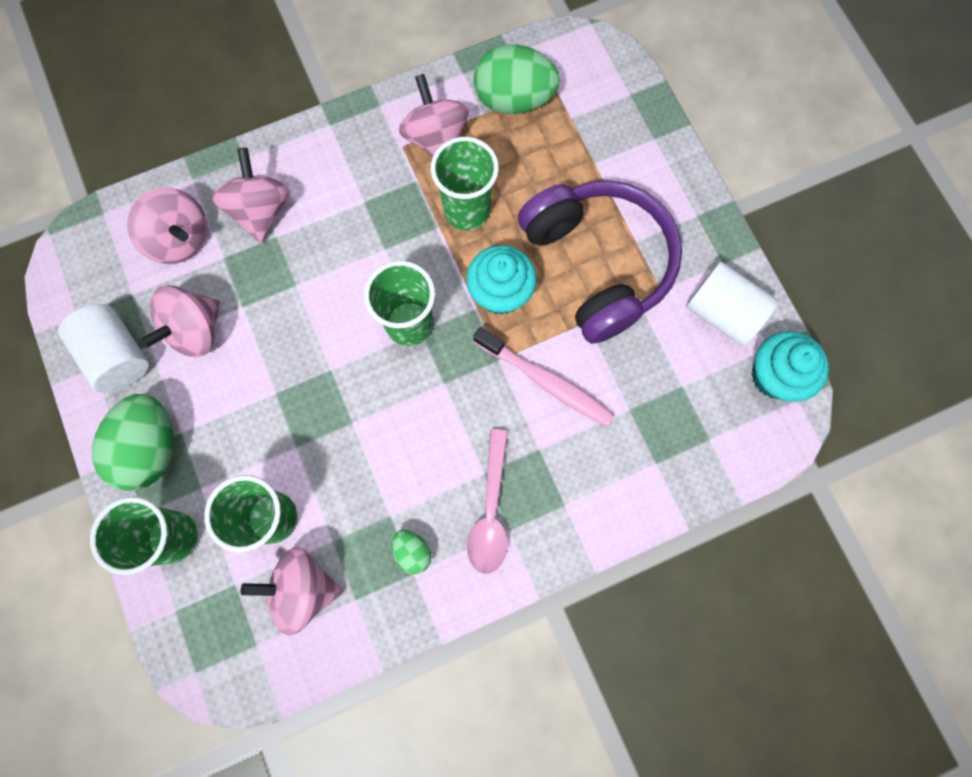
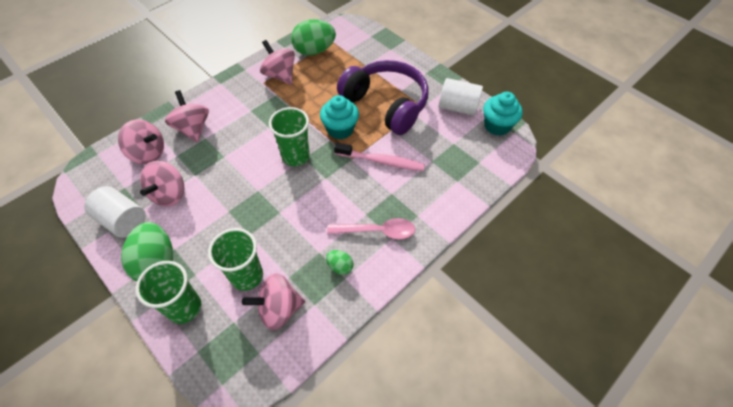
camera: 20 degrees left, 20 degrees down
green cup [431,137,499,231] -> none
pink spoon [467,429,508,574] -> pink spoon turned 75 degrees counterclockwise [327,218,415,239]

